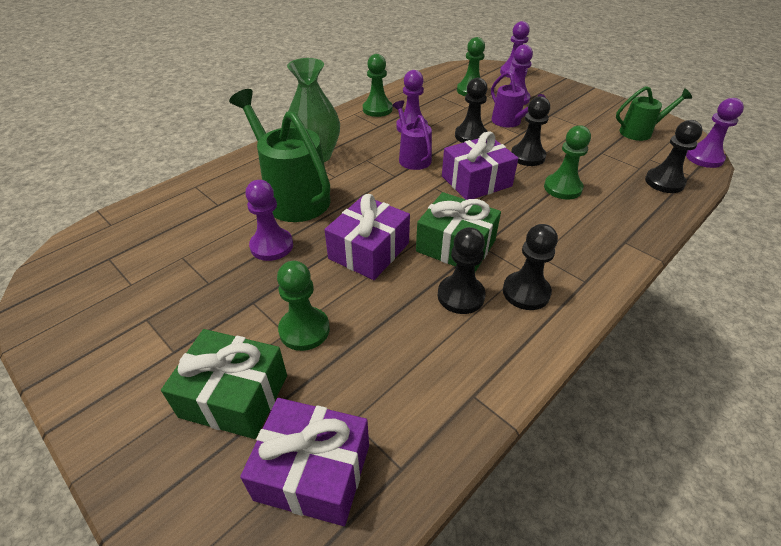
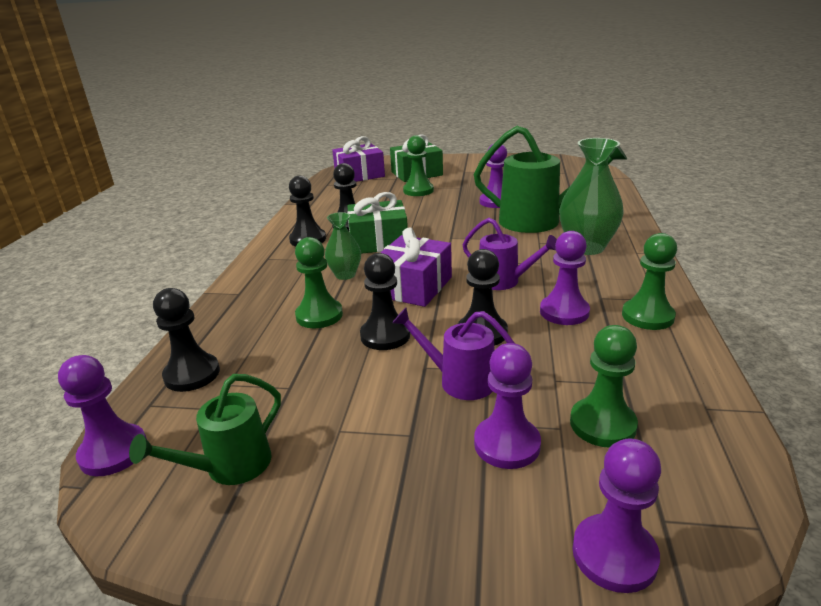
camera: 145 degrees right, 15 degrees down
purple gift [324,194,410,280] -> none
none -> green vase [325,212,361,280]

